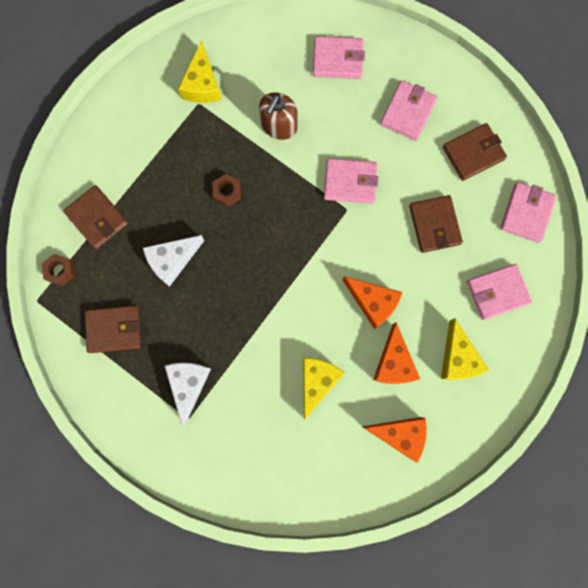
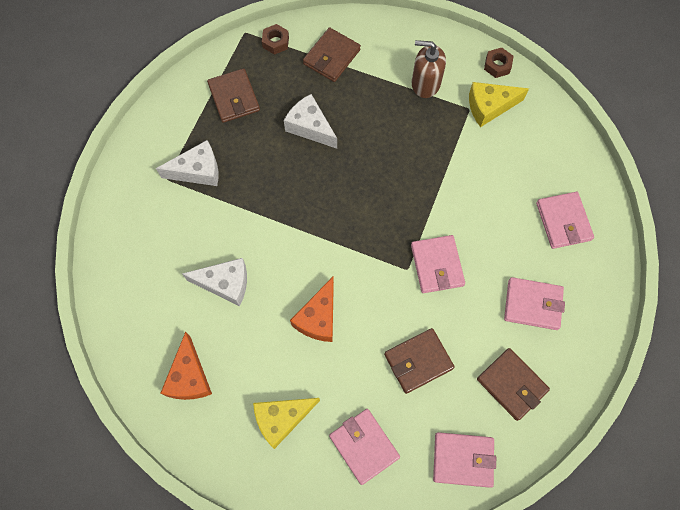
camera: 75 degrees right, 10 degrees down
brown nut [213,174,241,207] -> brown nut moved to [484,48,514,78]
brown soap dispenser [259,93,298,140] -> brown soap dispenser moved to [412,40,446,98]
yellow cheese [303,357,345,420] -> white cheese [182,258,247,306]
orange cheese [373,322,420,384] -> none

